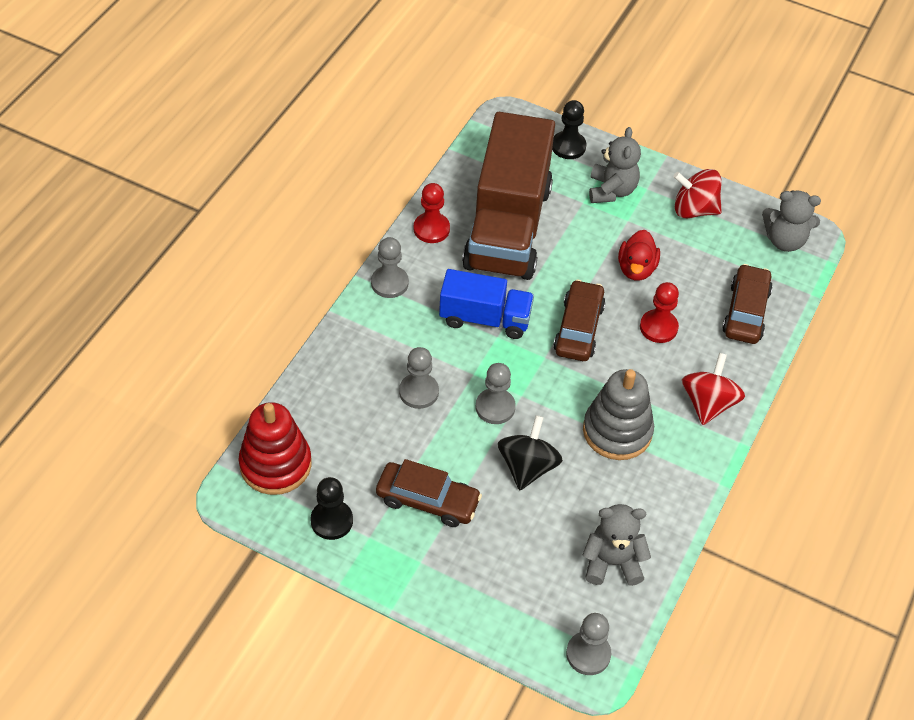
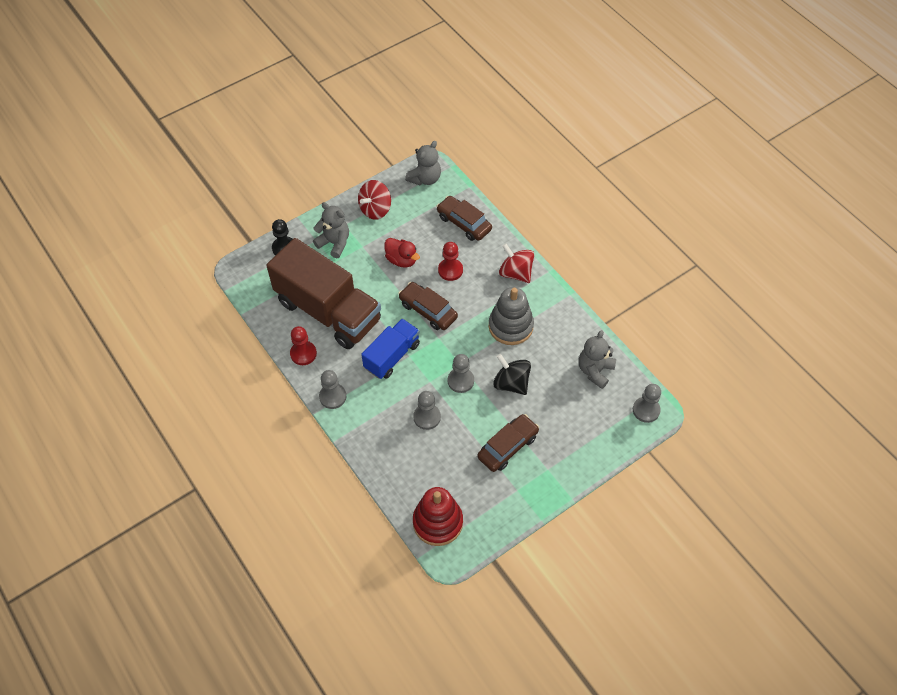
camera: 60 degrees left, 5 degrees up
black pawn [310,477,353,540] -> none

